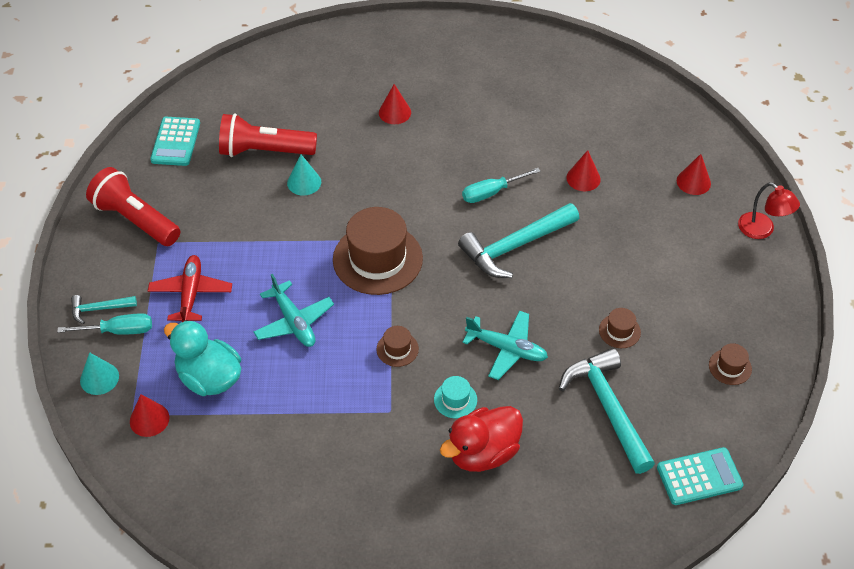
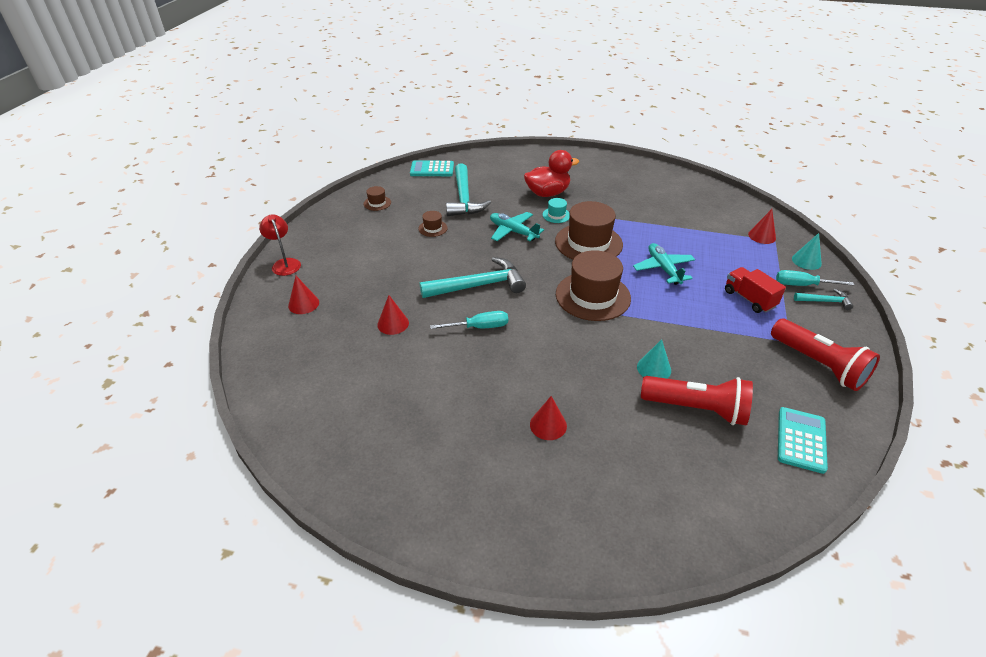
camera: 165 degrees left, 10 degrees down
red plane [148,255,232,322] -> red truck [725,267,786,313]
turquoise duck [164,320,242,396] -> none
brown hat [376,326,419,367] -> brown hat [555,201,623,260], size x2.25

